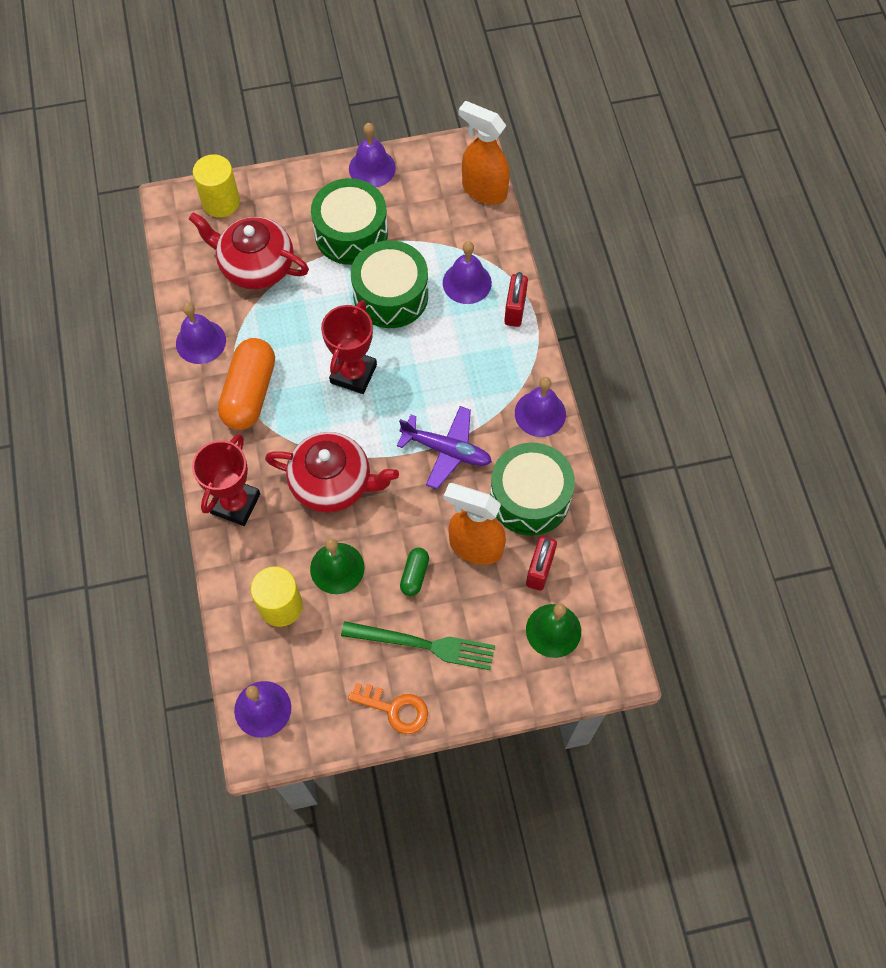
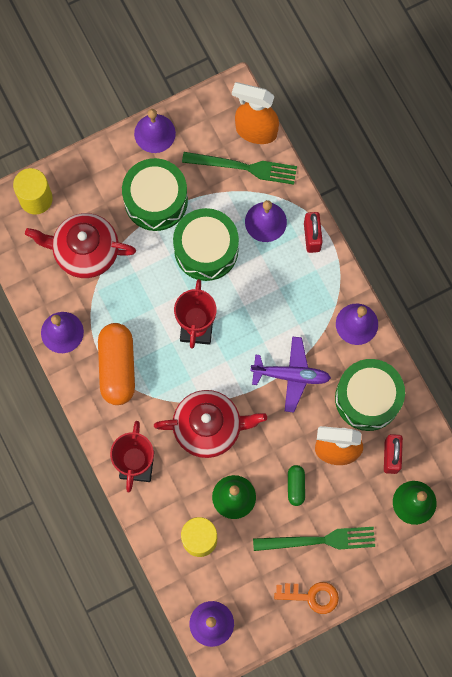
camera: 15 degrees left, 10 degrees up
none -> green fork [182,152,297,185]

